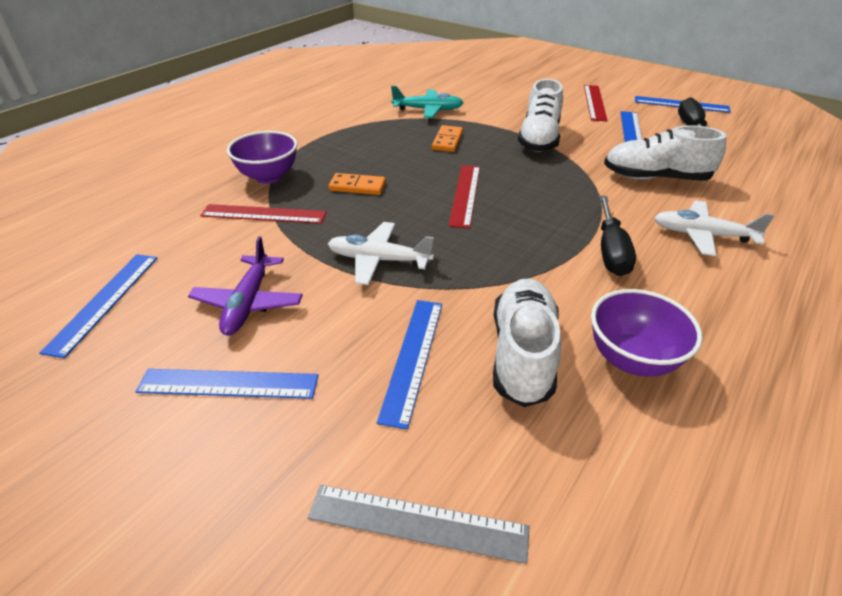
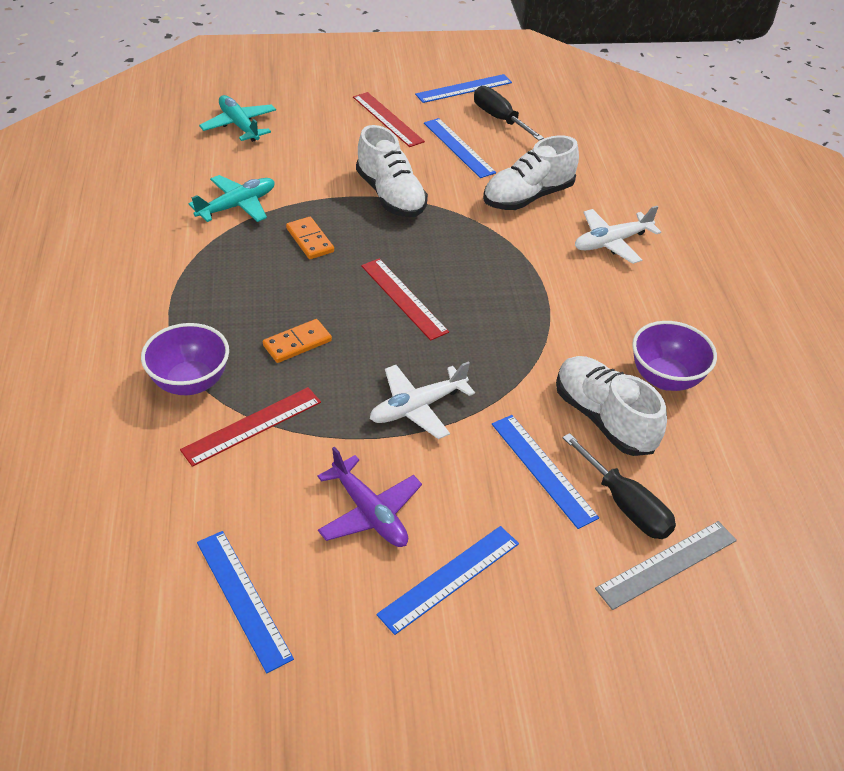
camera: 45 degrees left, 5 degrees up
black screwdriver [599,196,636,276] -> black screwdriver moved to [562,433,676,539]
none -> turquoise plane [199,95,276,142]

